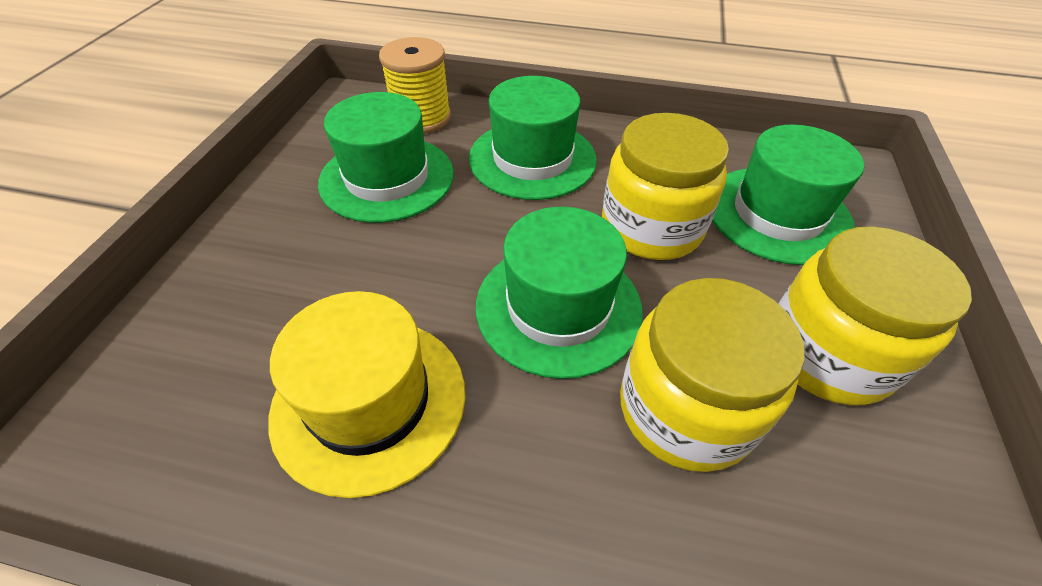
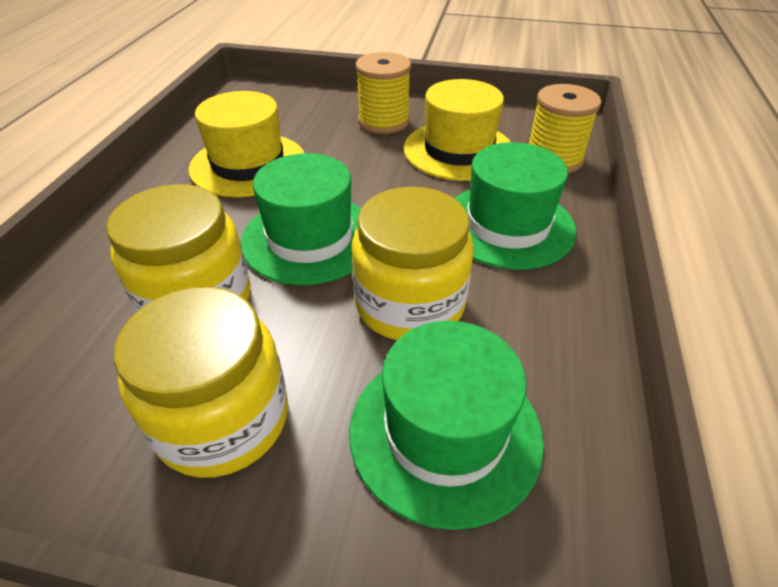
camera: 90 degrees right, 5 degrees down
green hat [318,92,454,223] -> yellow hat [403,79,511,181]
none -> yellow spool [356,52,411,134]

